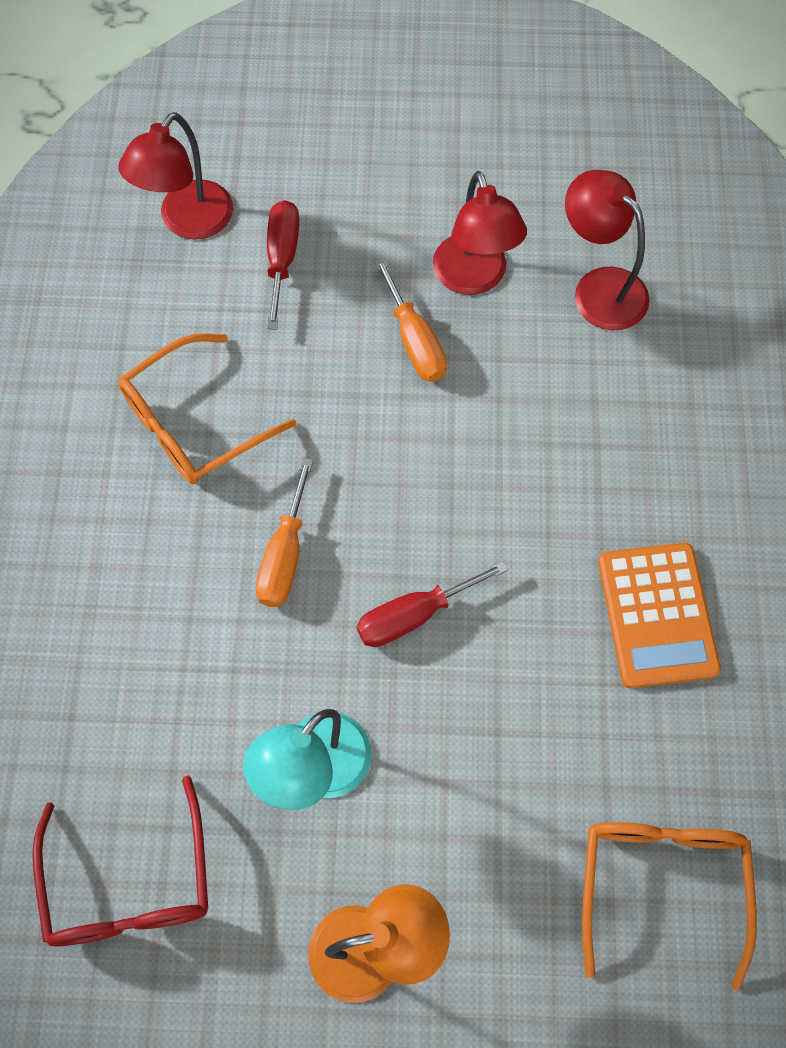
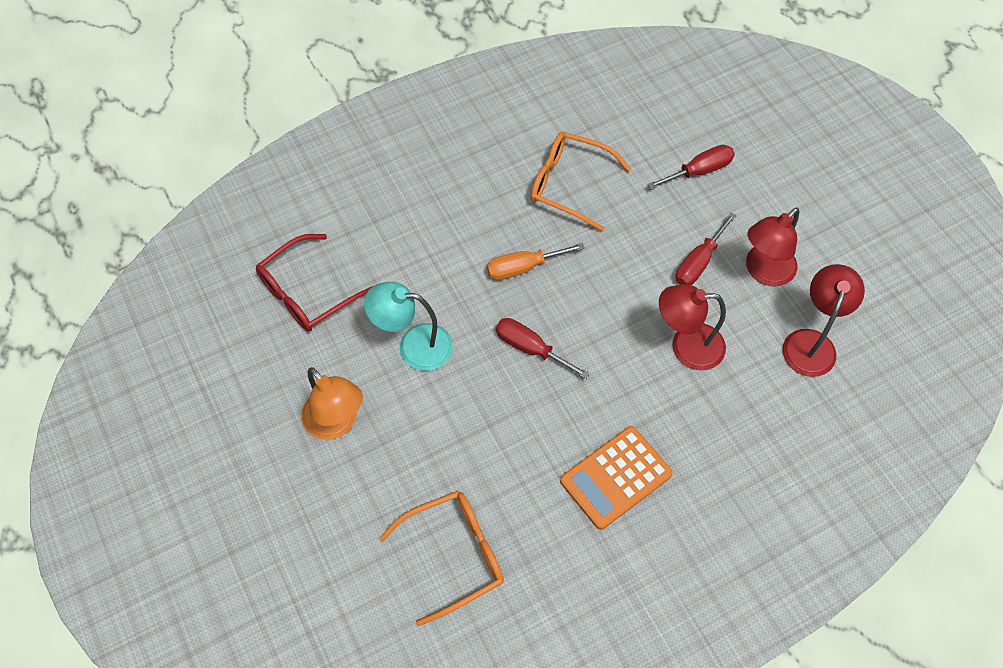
camera: 60 degrees right, 5 degrees down
red lamp [118,112,233,240] -> red lamp moved to [659,284,726,370]
orange screwdriver [374,257,447,382] -> red screwdriver [675,212,737,285]

